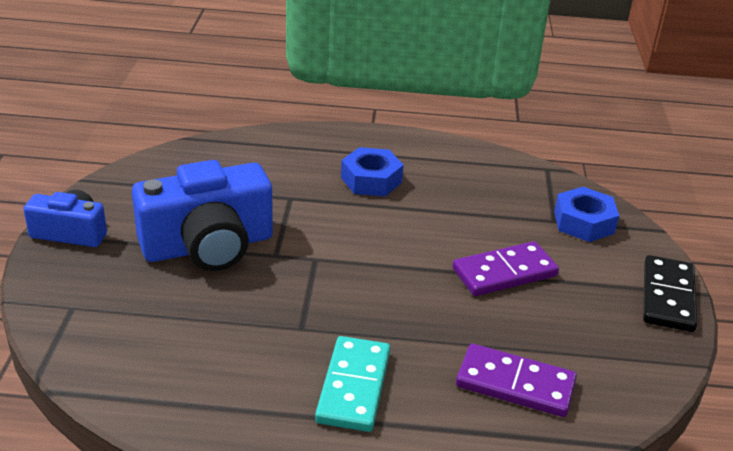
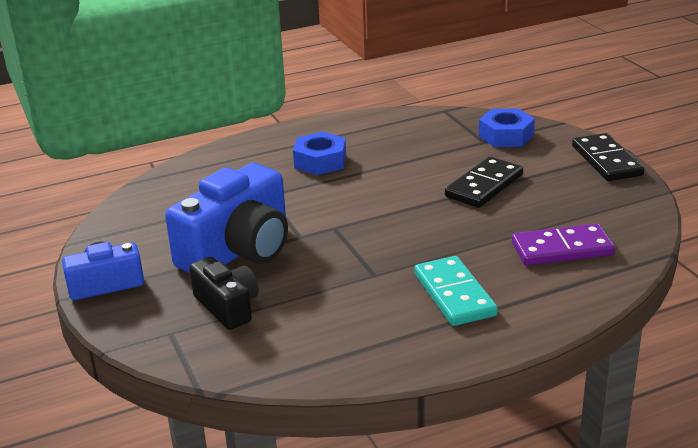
camera: 25 degrees left, 5 degrees down
purple domino [453,241,559,296] -> black domino [445,157,523,208]
none -> black camera [189,257,259,330]

